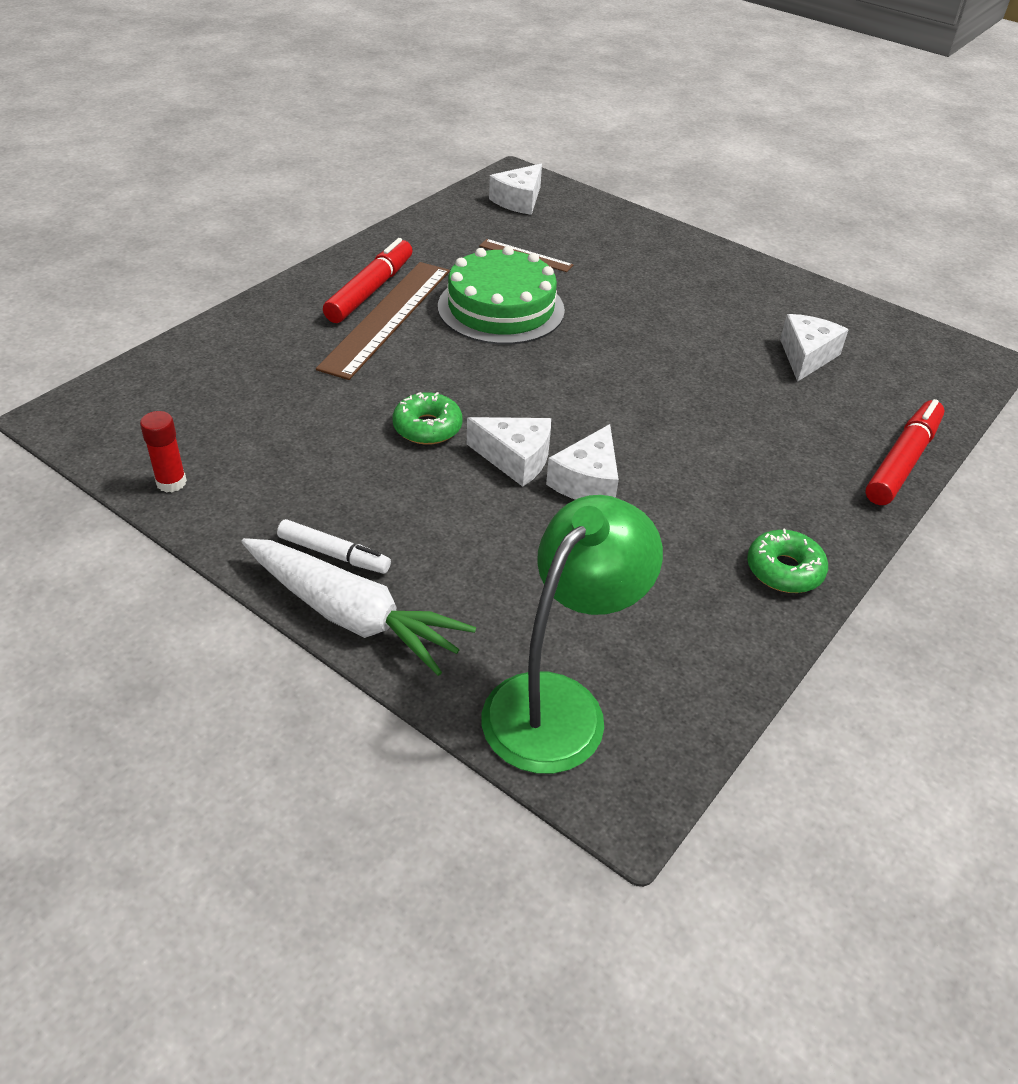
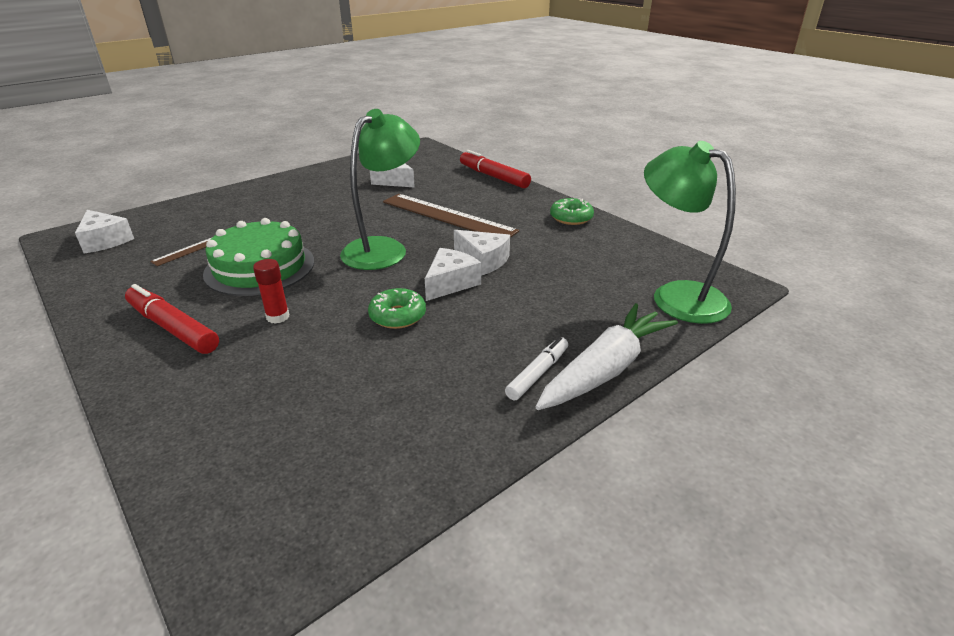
camera: 75 degrees left, 10 degrees down
red glue stick [140,411,187,492] -> red glue stick moved to [253,259,289,324]
brown ruler [316,262,450,380] -> brown ruler moved to [383,194,519,238]
none -> green lamp [340,109,420,270]

